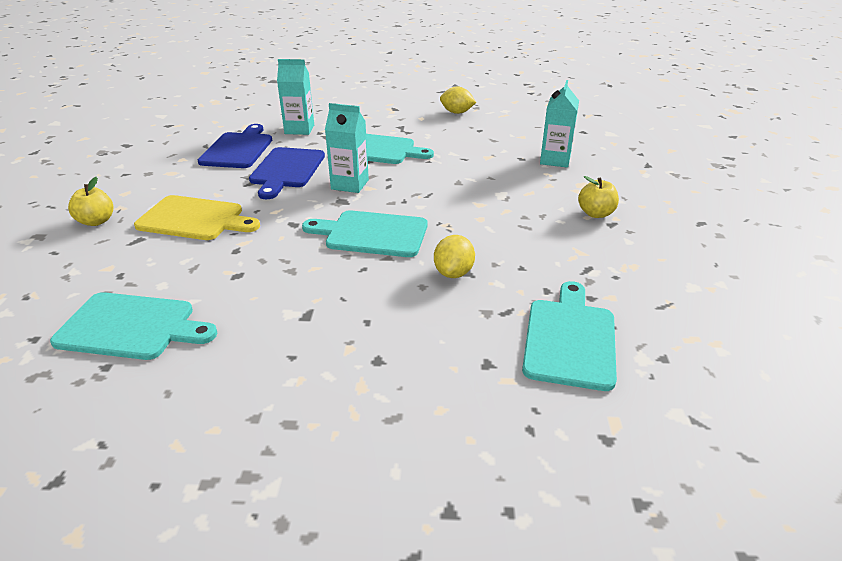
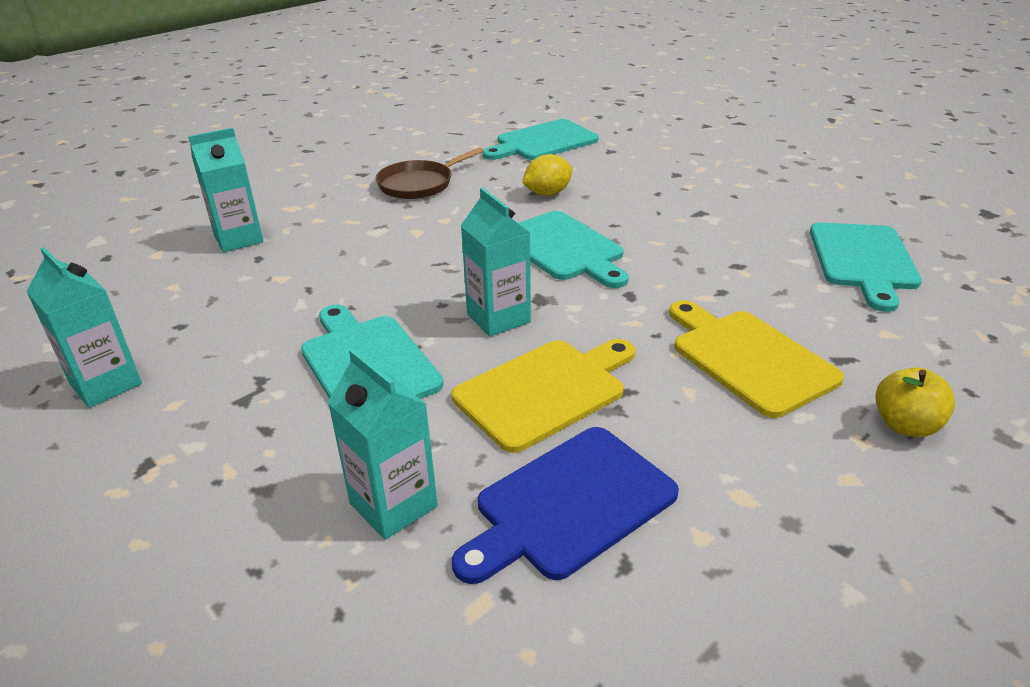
camera: 135 degrees left, 0 degrees up
turquoise cutting board [50,292,217,360] -> turquoise cutting board turned 135 degrees counterclockwise [810,223,922,312]
blue cutting board [249,147,325,199] -> yellow cutting board [452,339,635,453]
yellow lemon [440,87,476,114] -> turquoise carton [26,247,142,408]
yellow apple [578,176,619,218] -> none
none -> brown pan [375,147,484,199]

